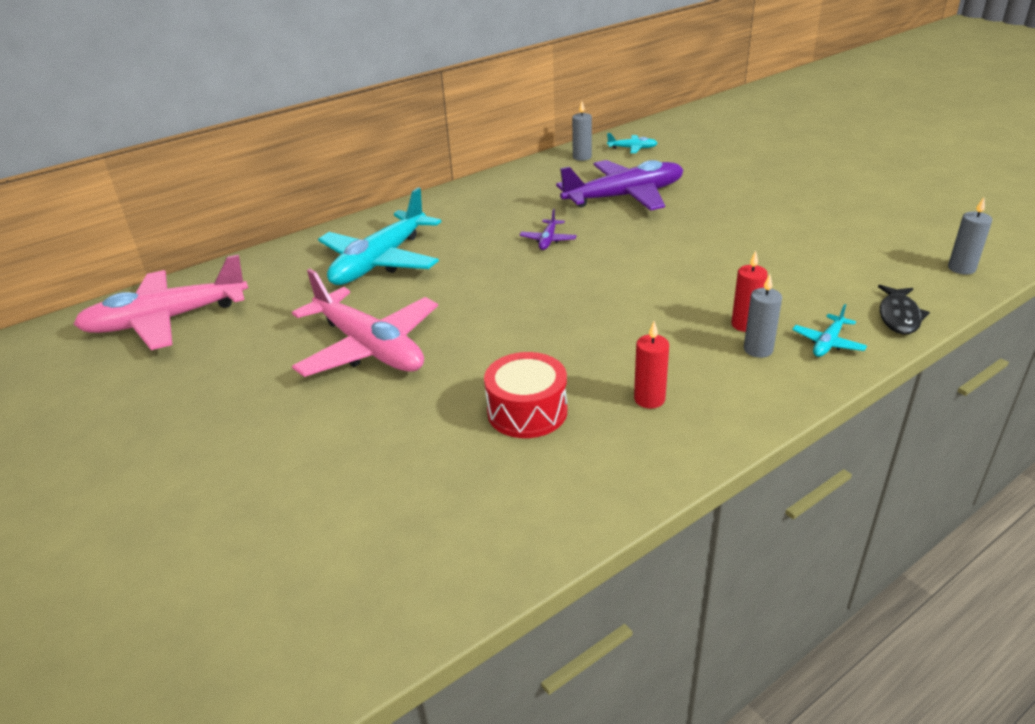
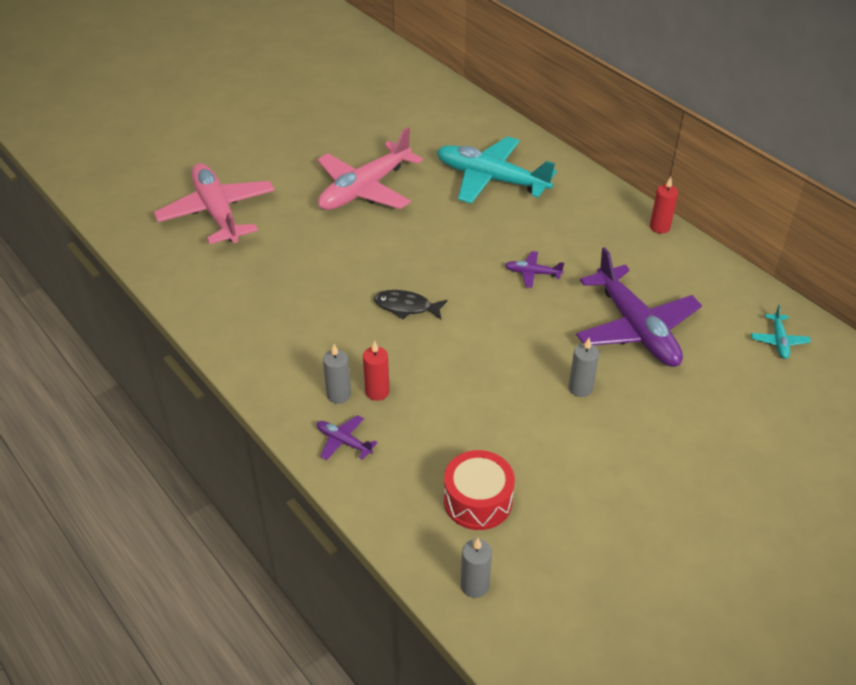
camera: 85 degrees right, 10 degrees up
pink plane [73,254,248,350] -> pink plane moved to [154,163,275,244]
red drum [484,352,567,438] -> red drum moved to [444,450,515,530]
grey candle [572,101,592,161] -> grey candle moved to [569,338,599,397]
red candle [634,321,669,408] -> red candle moved to [650,177,678,234]
turquoise plane [792,304,867,357] -> purple plane [317,415,378,460]
black fish [878,285,930,334] -> black fish moved to [374,290,447,319]

